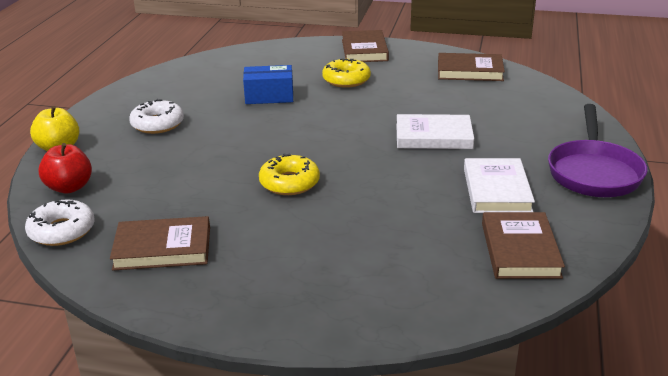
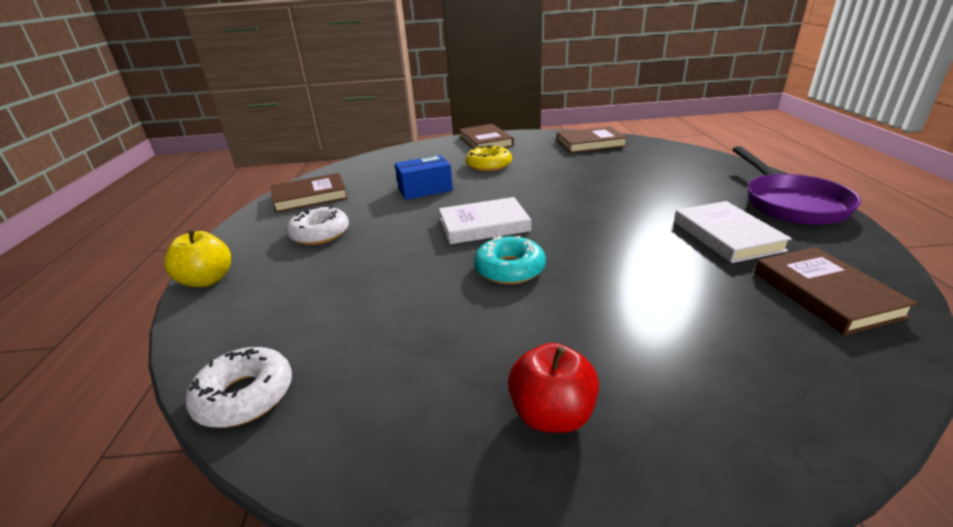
camera: 15 degrees left, 0 degrees up
red apple [38,143,92,193] -> red apple moved to [508,343,599,433]
brown book [110,216,210,270] -> brown book moved to [271,173,348,213]
yellow donut [259,154,320,195] -> turquoise donut [474,236,546,284]
white book [396,114,474,149] -> white book moved to [439,197,531,244]

